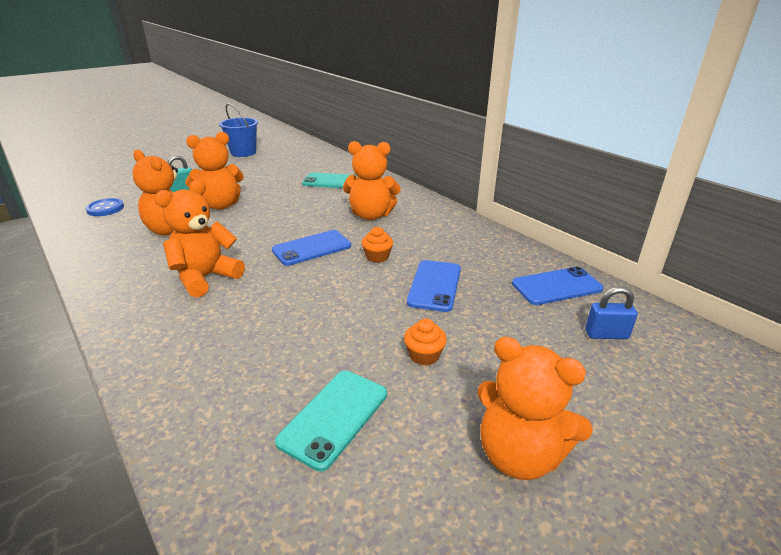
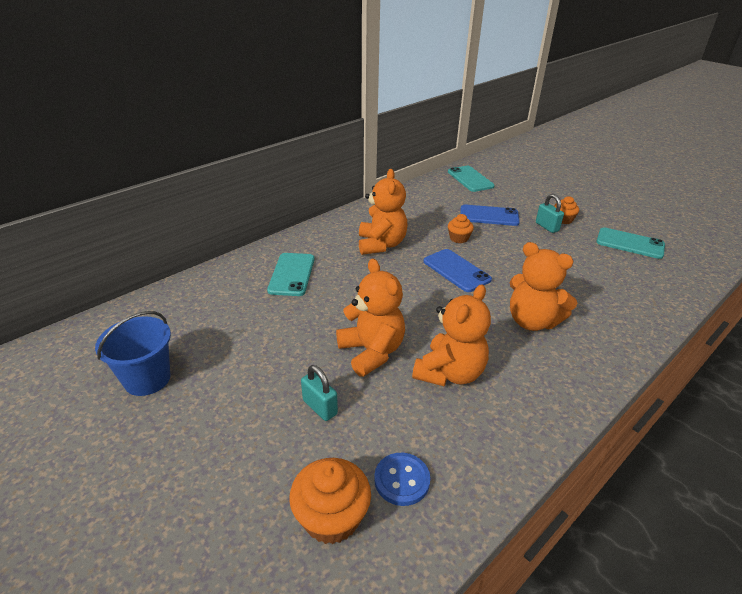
camera: 95 degrees left, 5 degrees up
orange teddy bear [477,337,593,480] -> none
blue phone [512,266,604,305] -> turquoise phone [448,166,495,192]
blue padlock [585,287,638,339] -> none
none -> orange cupcake [289,458,371,544]
none -> turquoise padlock [536,194,564,233]

